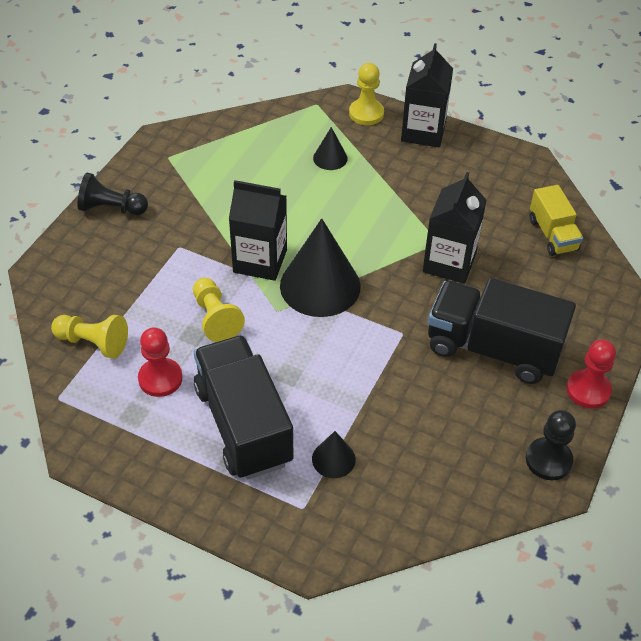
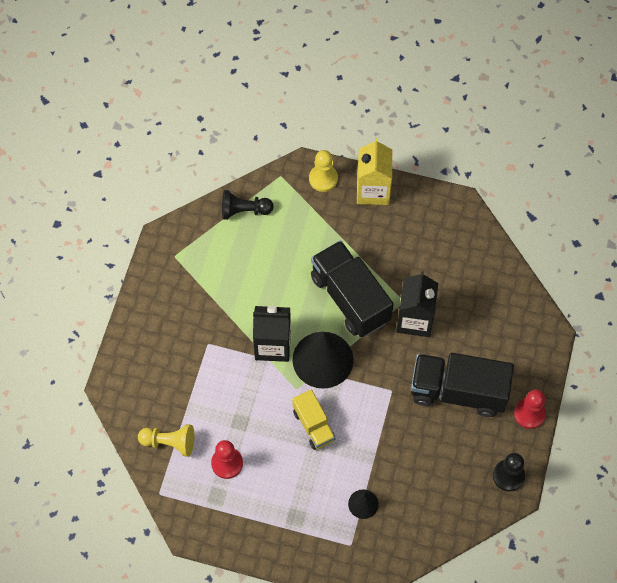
camera: 10 degrees left, 15 degrees up
black pawn [77,173,148,215] -> black pawn moved to [222,190,274,220]
yellow pawn [193,278,245,342] -> none
black truck [194,335,293,479] -> black truck moved to [311,240,394,337]
black cone [313,127,348,170] -> none
black carton [401,43,453,147] -> yellow carton [357,138,392,205]
yellow truck [529,185,583,256] -> yellow truck moved to [292,390,335,450]

